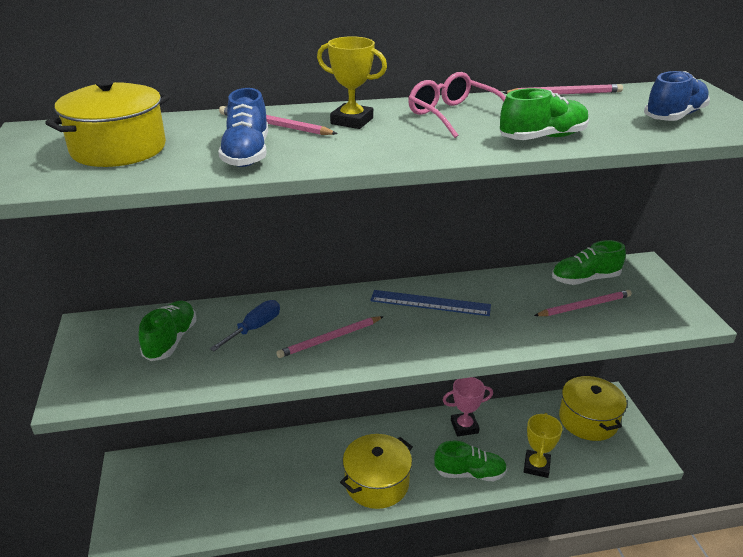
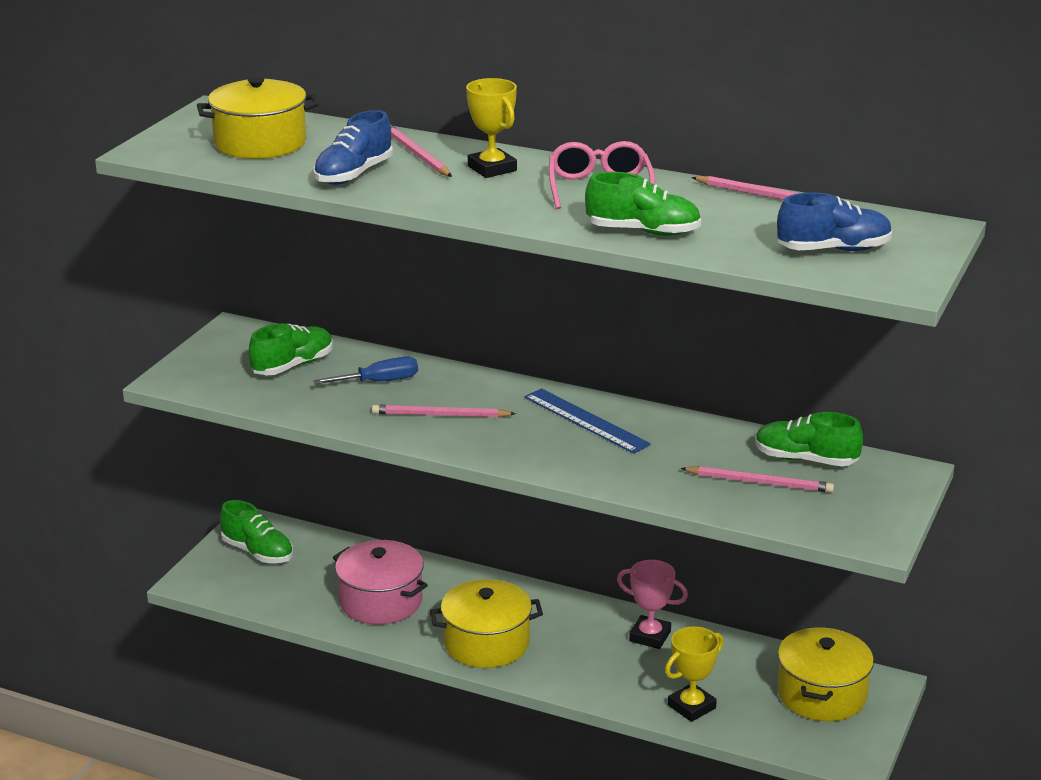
camera: 35 degrees right, 5 degrees down
green shoe [434,441,507,481] -> green shoe moved to [220,500,293,563]
none -> pink pot [333,540,428,625]

